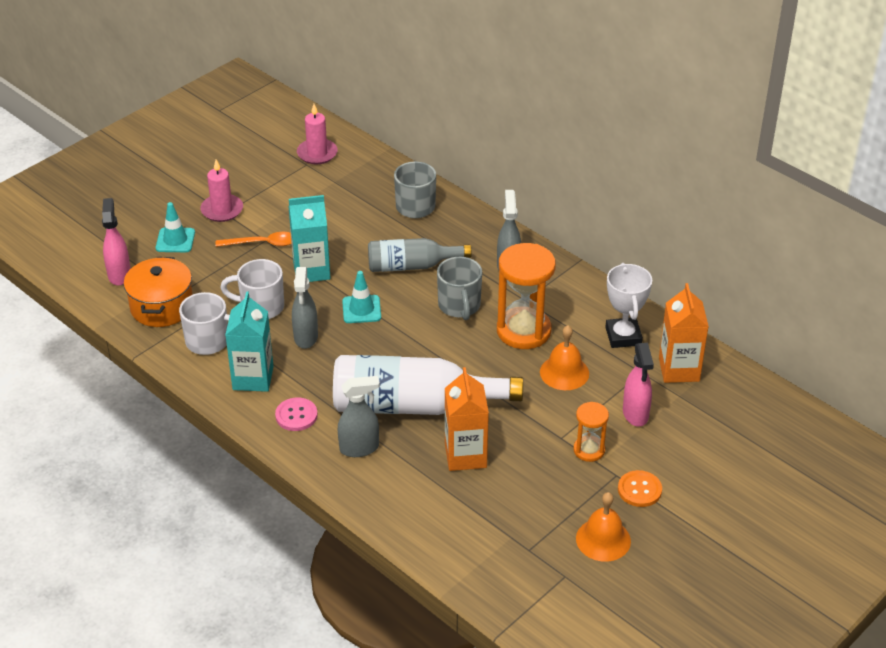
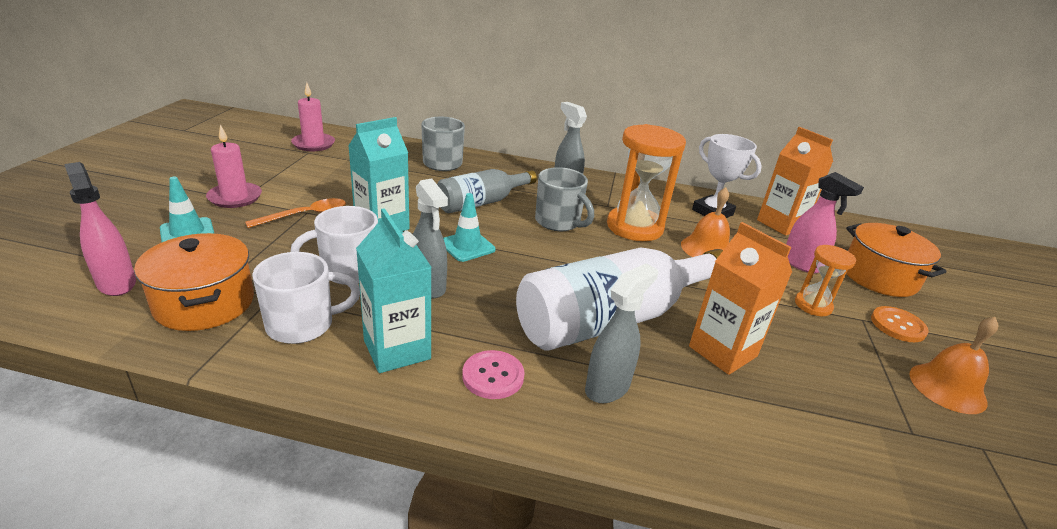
camera: 35 degrees left, 10 degrees down
none -> orange pot [846,223,947,297]

